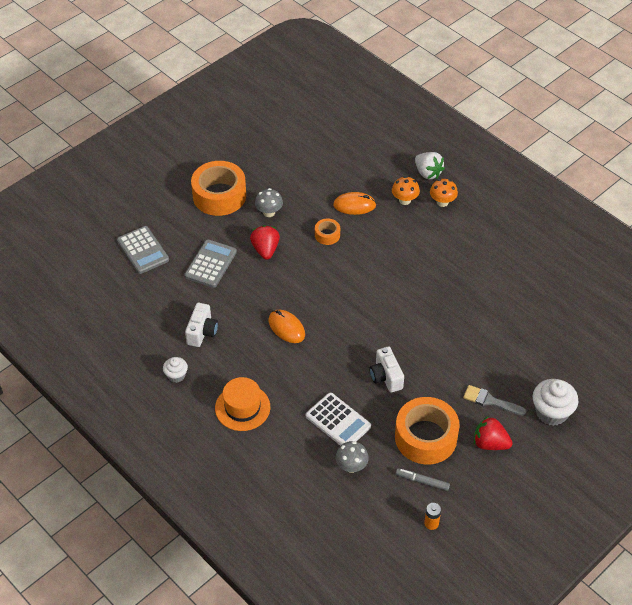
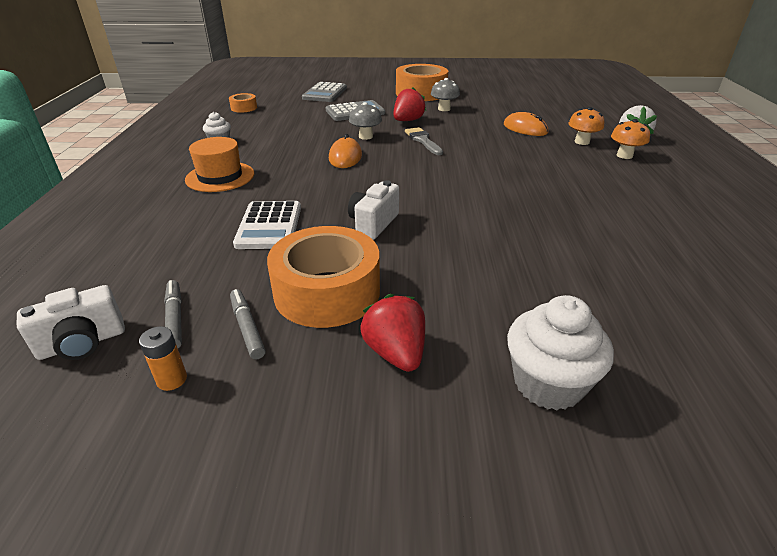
camera: 45 degrees right, 15 degrees down
white camera [185,303,218,347] -> white camera moved to [17,285,125,360]
orange tape [315,218,340,245] -> orange tape moved to [229,93,257,113]
grey mushroom [336,441,369,473] -> grey mushroom moved to [349,102,382,140]
grey brush [463,385,526,415] -> grey brush moved to [405,127,443,155]
none -> grey marker [164,280,182,348]

